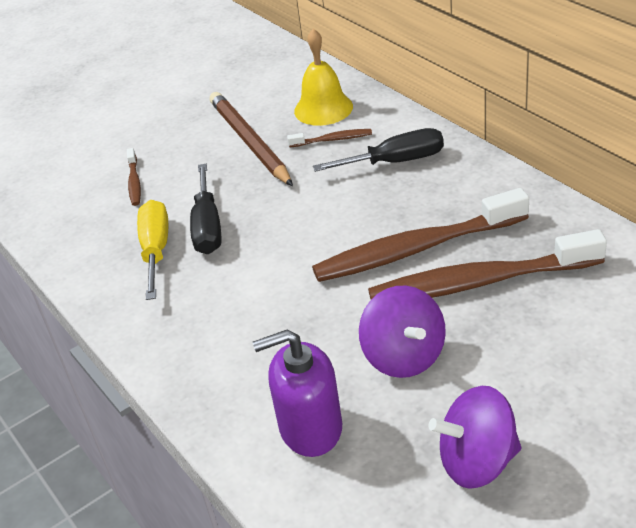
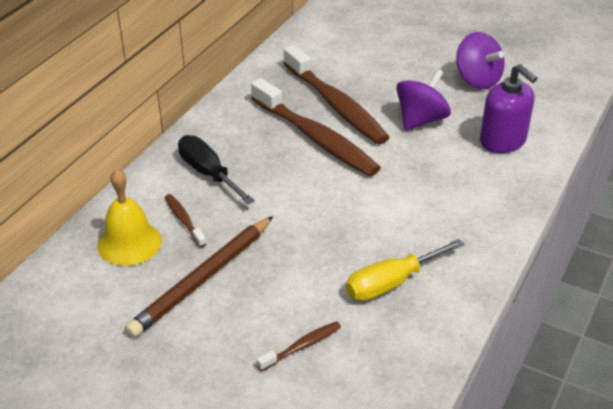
camera: 120 degrees left, 0 degrees up
black screwdriver [190,164,221,254] -> none

